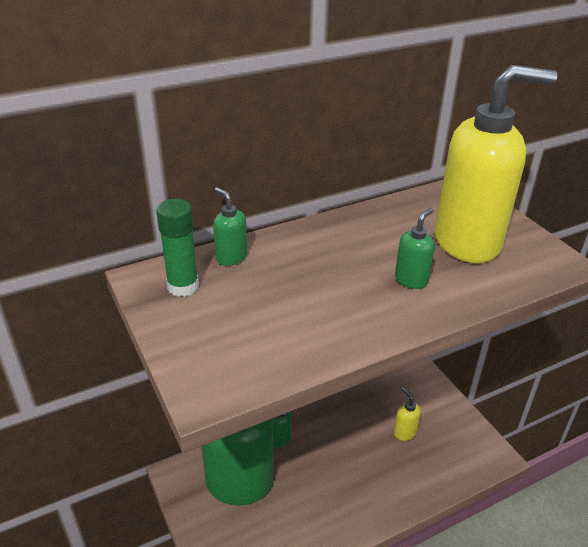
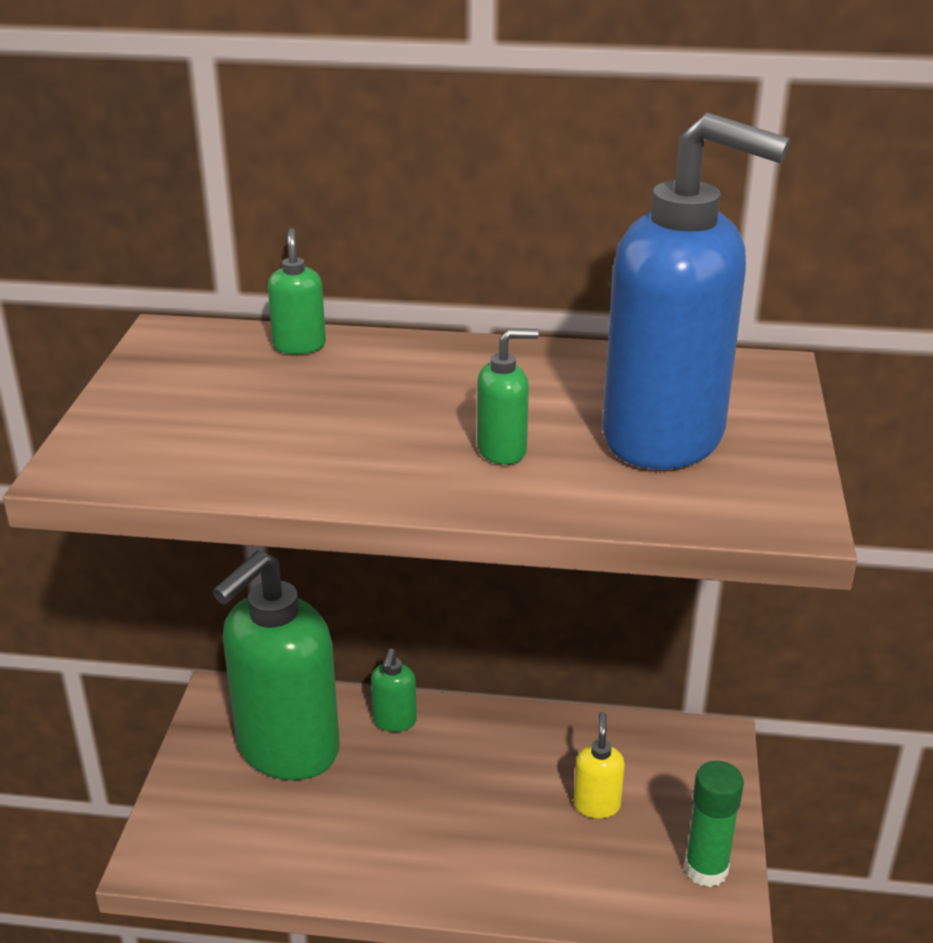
camera: 35 degrees right, 5 degrees down
green glue stick [156,199,199,297] -> green glue stick moved to [685,761,744,887]
yellow soap dispenser [435,65,557,263] -> blue soap dispenser [602,113,790,469]

